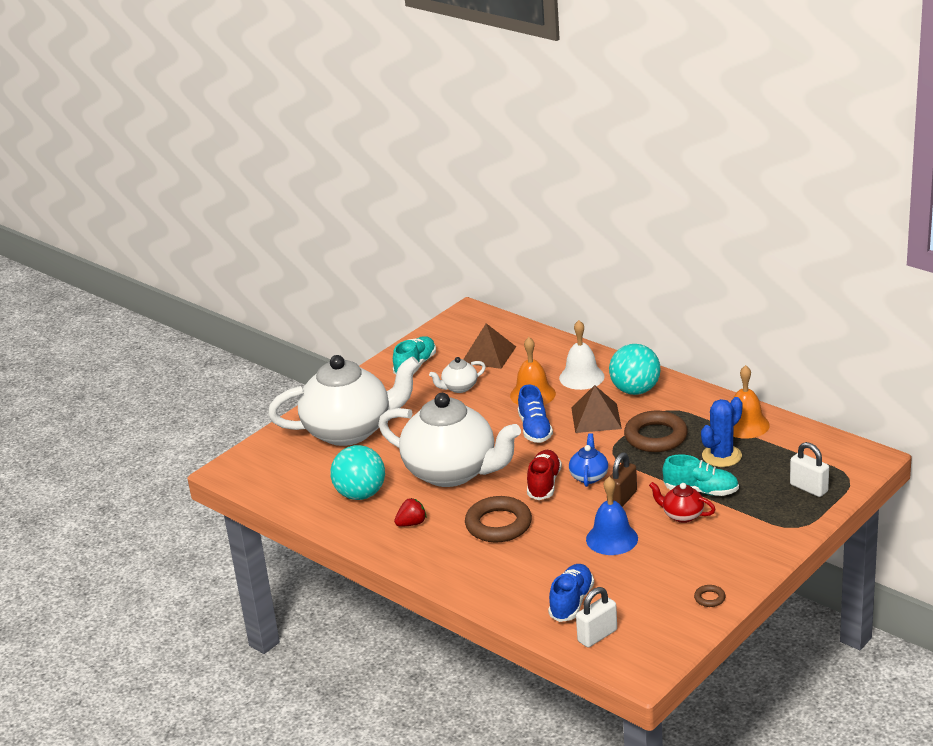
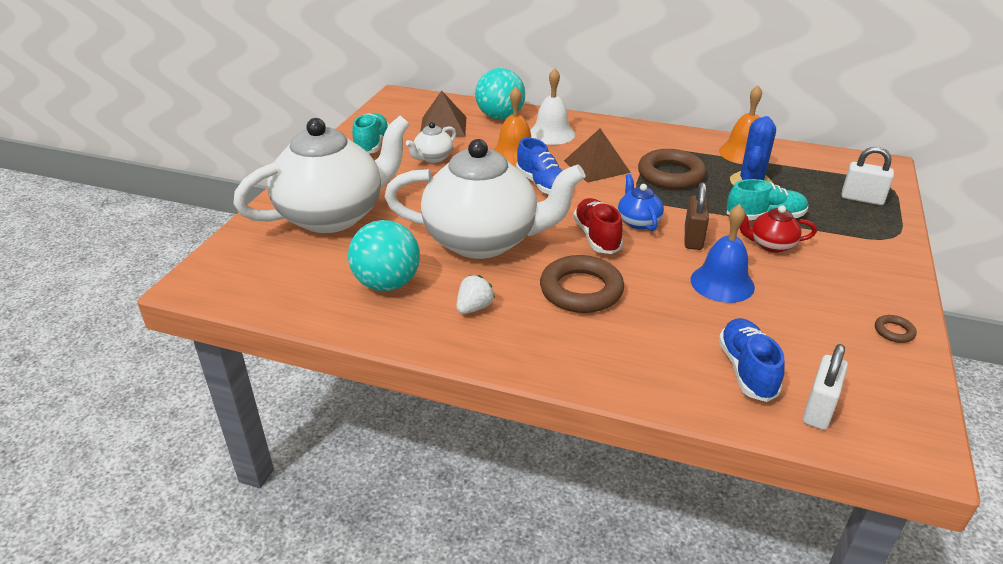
camera: 25 degrees left, 5 degrees up
red strawberry [394,498,427,526] -> white strawberry [456,275,495,314]
turquoise ball [609,344,661,395] -> turquoise ball moved to [475,68,525,120]

